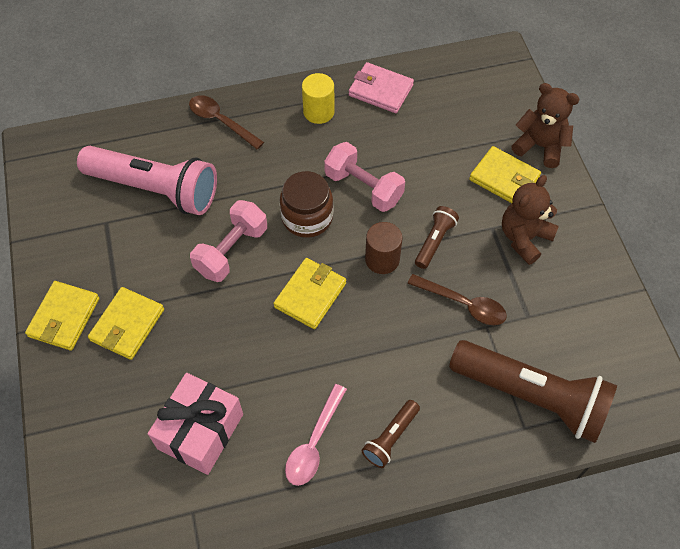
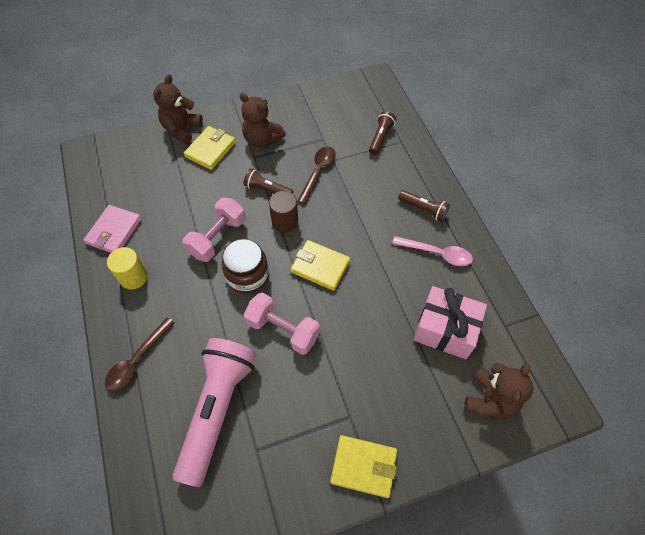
camera: 95 degrees left, 0 degrees up
yellow wallet [88,287,164,360] -> none
brown flashlight [449,340,617,443] -> brown flashlight [369,111,396,155], size x0.46
none -> brown teddy bear [464,363,533,418]

